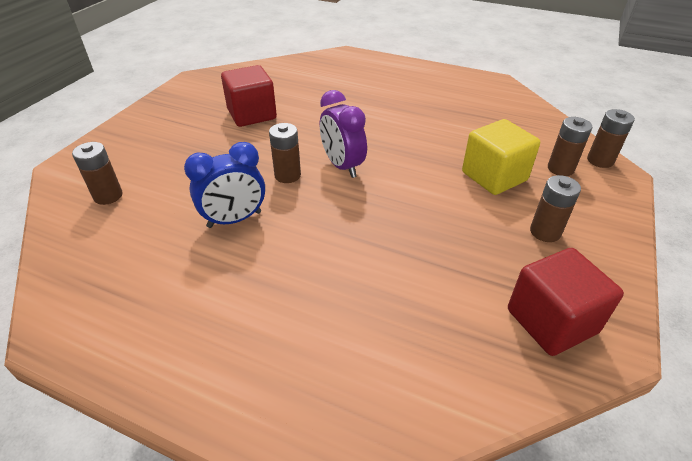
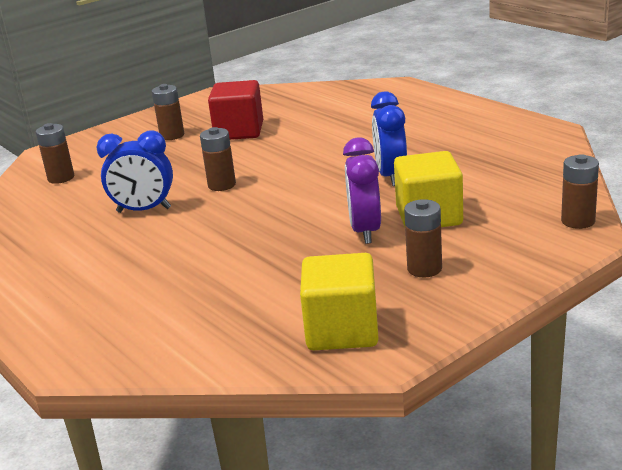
camera: 30 degrees right, 15 degrees down
purple clock [320,90,367,178] -> purple clock moved to [343,138,381,244]
red cube [508,248,624,356] -> yellow cube [300,253,379,350]
brown battery [548,117,592,176] -> brown battery moved to [152,84,184,140]
none -> blue clock [371,91,407,186]

